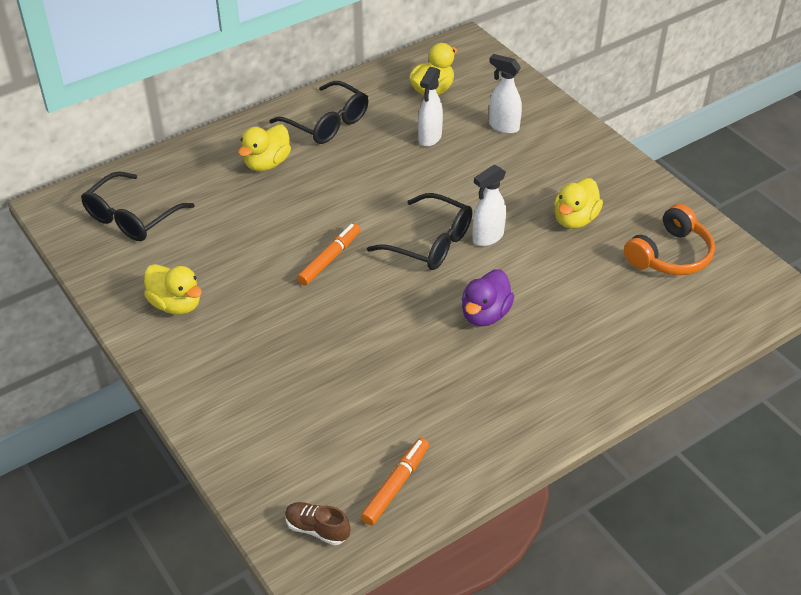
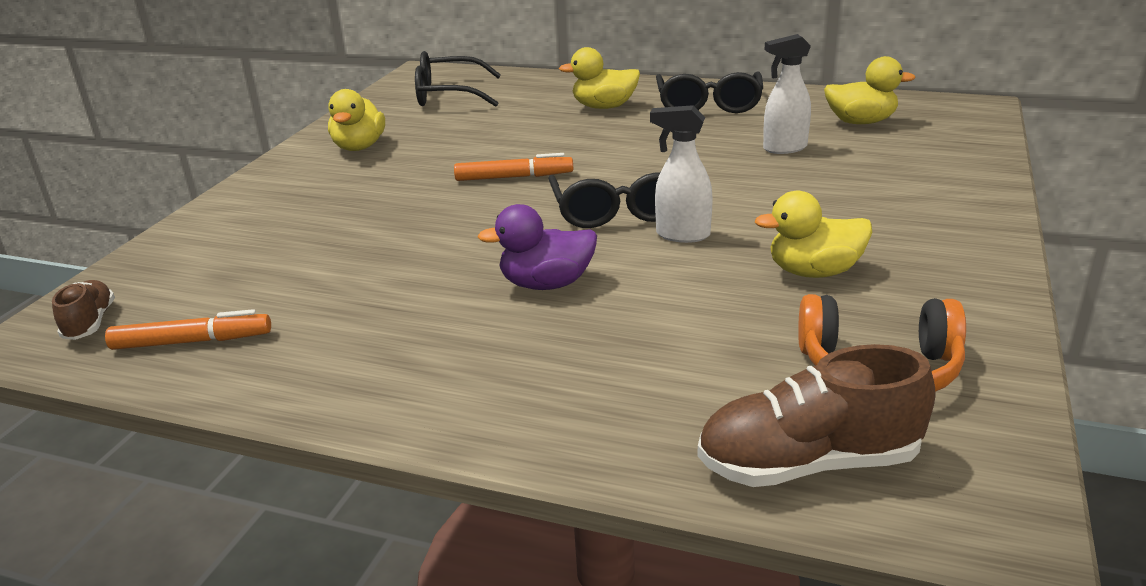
camera: 55 degrees right, 15 degrees down
white spray bottle [489,54,522,134] -> none
none -> brown shoe [697,344,936,487]

